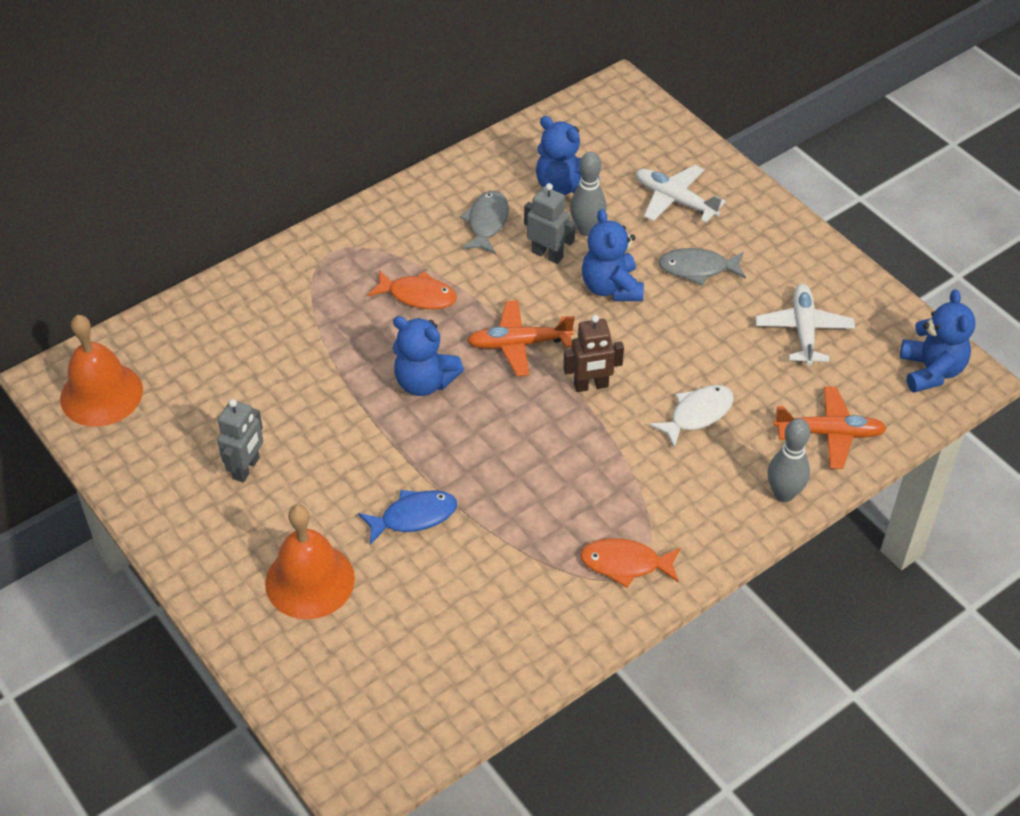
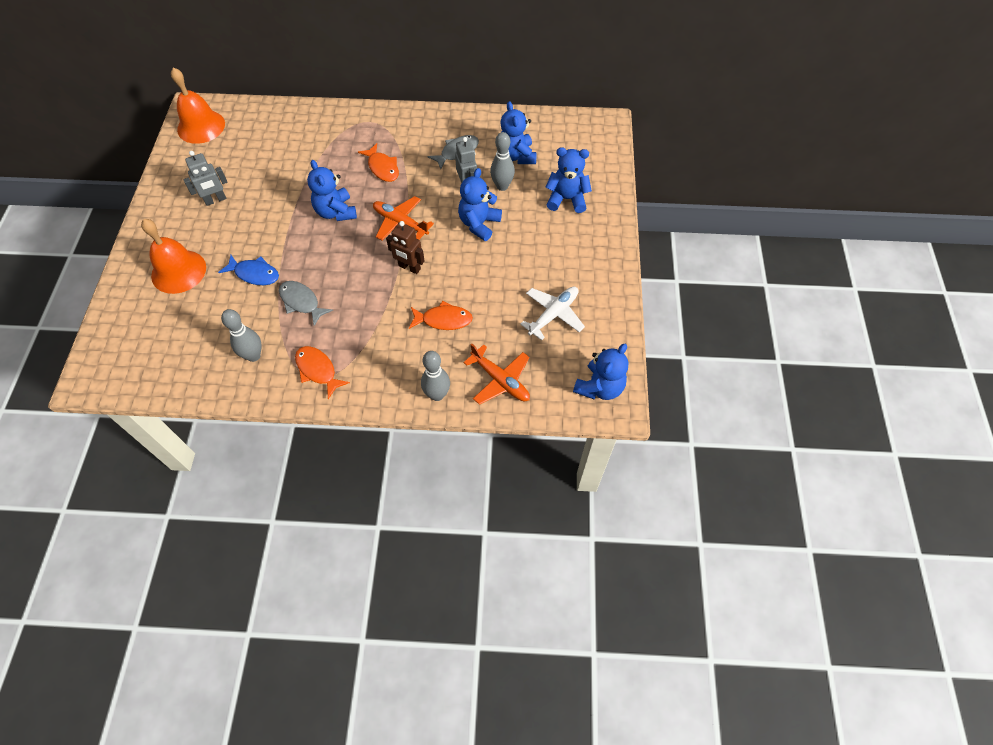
camera: 40 degrees right, 10 degrees up
white plane [636,165,726,223] -> blue teddy bear [545,147,592,213]
white fish [649,385,734,448] -> orange fish [409,301,473,330]
grey fish [658,248,746,286] -> grey fish moved to [279,281,333,326]
none -> grey bowling pin [221,309,262,362]

